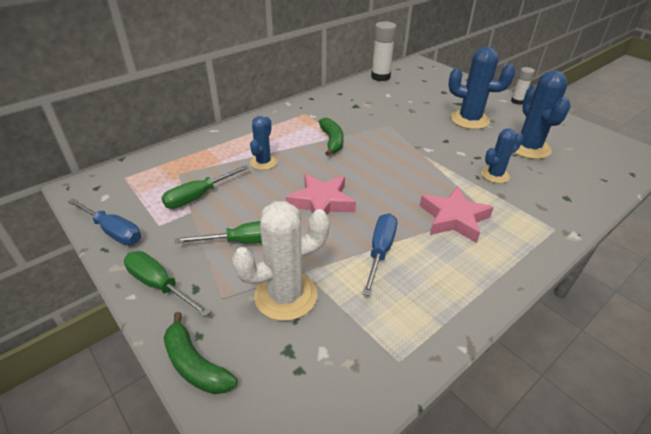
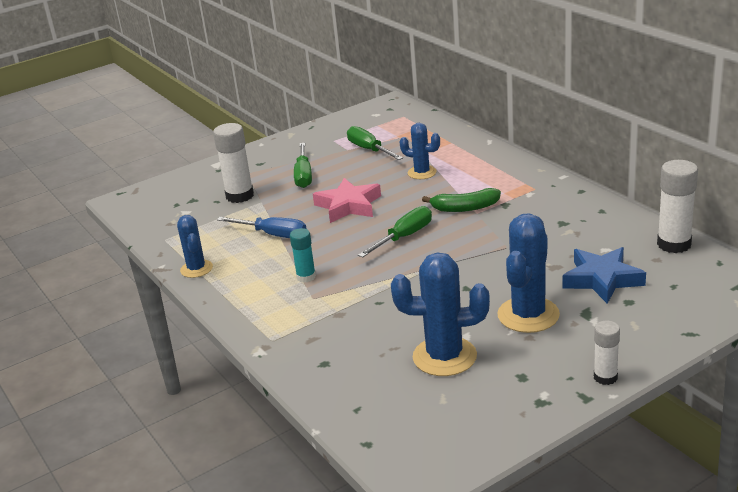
camera: 100 degrees right, 10 degrees down
blue screwdriver [67,198,141,245] -> none
green screwdriver [124,251,211,317] -> green screwdriver moved to [358,206,432,258]
green banana [164,312,237,394] -> none
white cactus [232,201,330,321] -> white glue stick [213,123,254,203]
pink star [420,187,494,243] -> turquoise glue stick [290,228,316,283]
blue cactus [481,128,523,183] -> blue cactus moved to [177,215,213,278]
none -> blue star [563,247,646,304]

